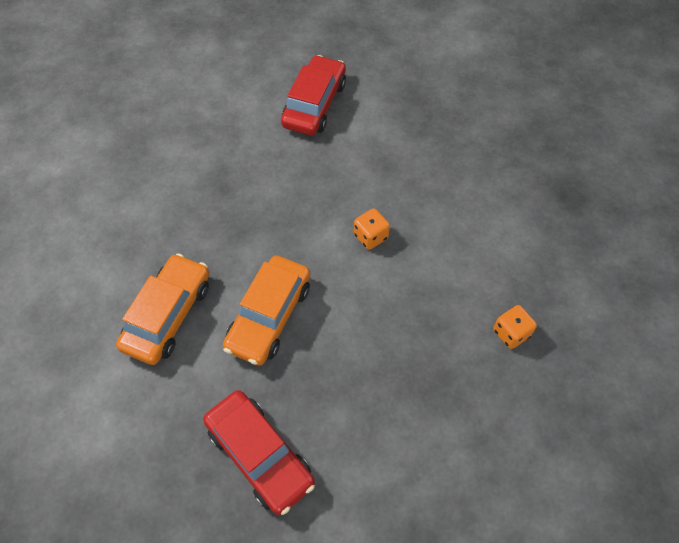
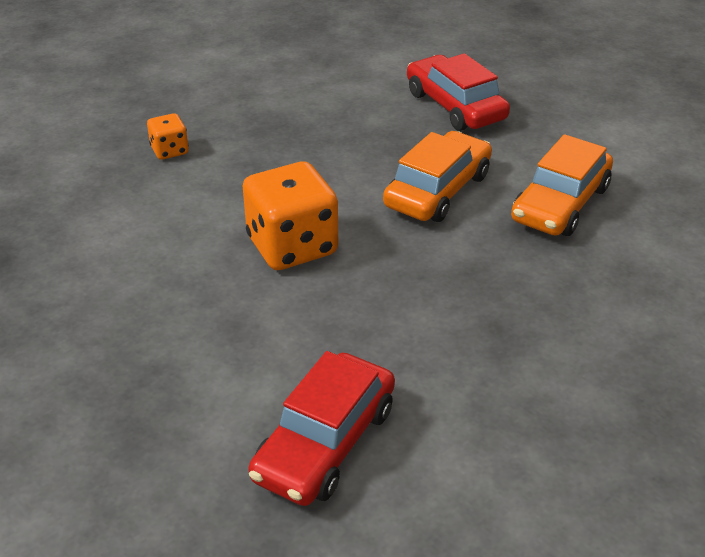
camera: 170 degrees left, 20 degrees down
orange dice [354,208,390,250] -> orange dice [243,162,338,270], size x2.01

